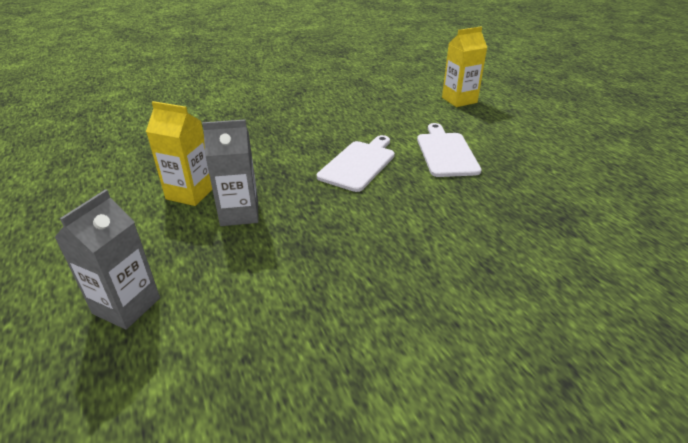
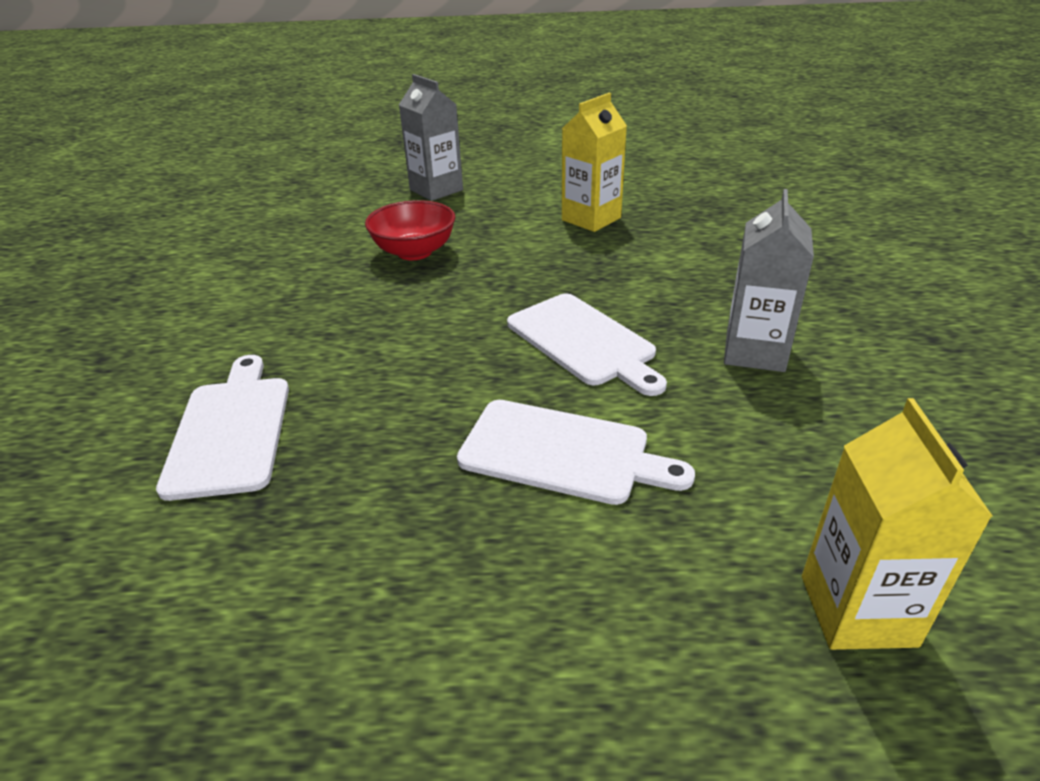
camera: 115 degrees right, 0 degrees up
grey carton [202,120,258,226] -> grey carton moved to [724,189,814,372]
none -> white cutting board [156,355,289,501]
none -> red bowl [365,200,455,260]

